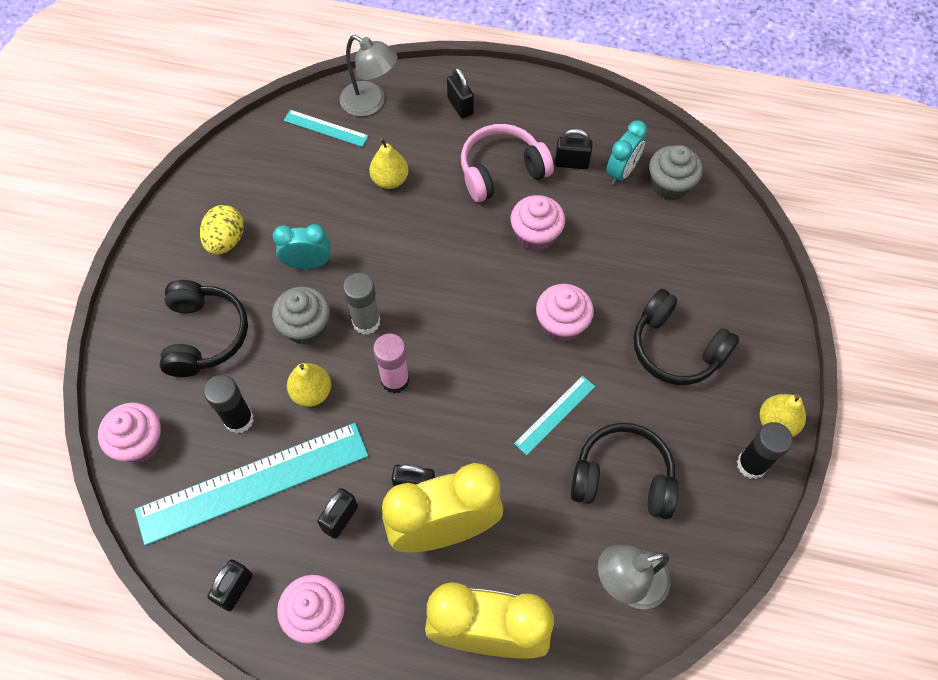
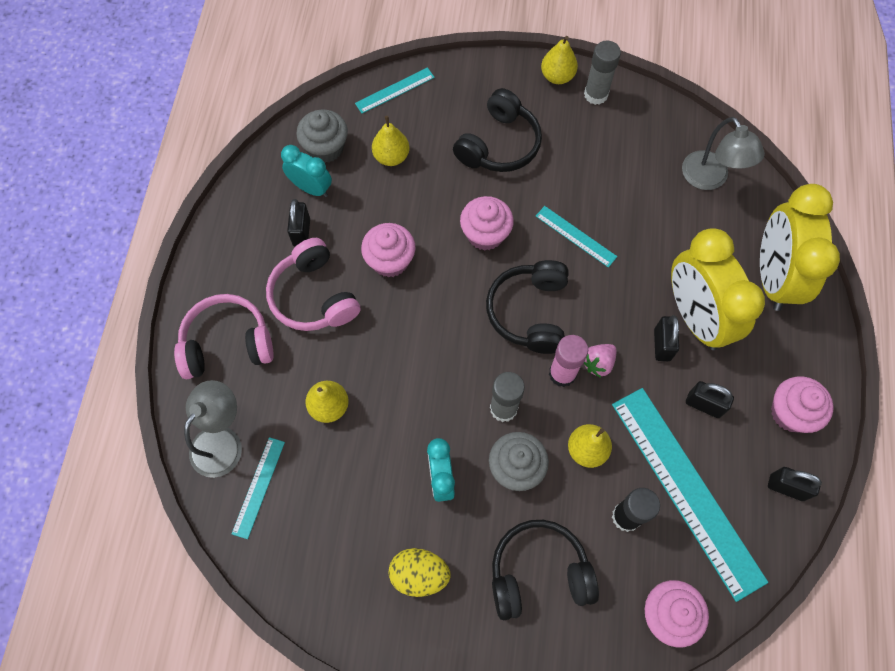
camera: 95 degrees left, 5 degrees up
black padlock [447,67,474,119] -> pink headphones [174,294,274,379]
black headphones [571,423,678,519] -> black headphones moved to [486,260,569,354]
black glue stick [737,422,793,479] -> grey glue stick [584,40,621,105]
none -> turquoise ruler [355,67,435,113]
none -> yellow pear [372,116,409,166]
none -> pink strawberry [583,344,617,378]

